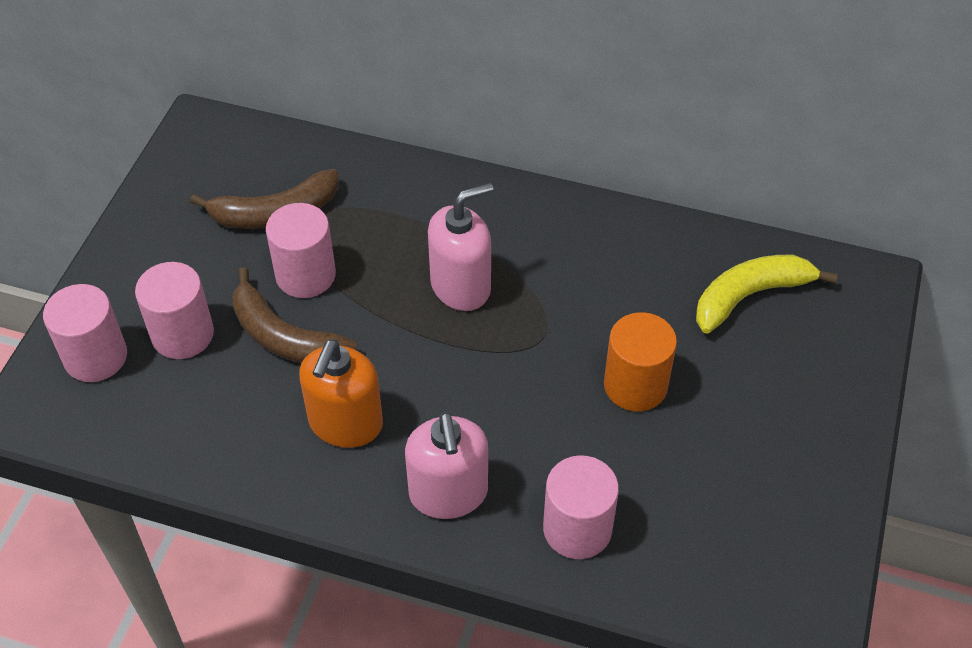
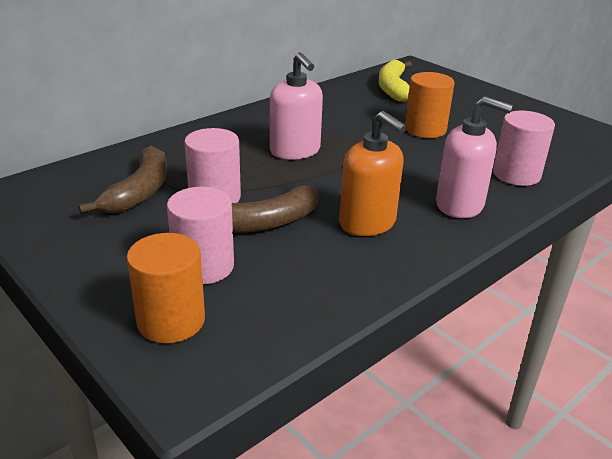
camera: 60 degrees left, 20 degrees down
pink cylinder [43,284,127,382] -> orange cylinder [127,233,205,343]
pink soap dispenser [428,183,494,311] -> pink soap dispenser turned 150 degrees clockwise [270,52,323,160]

